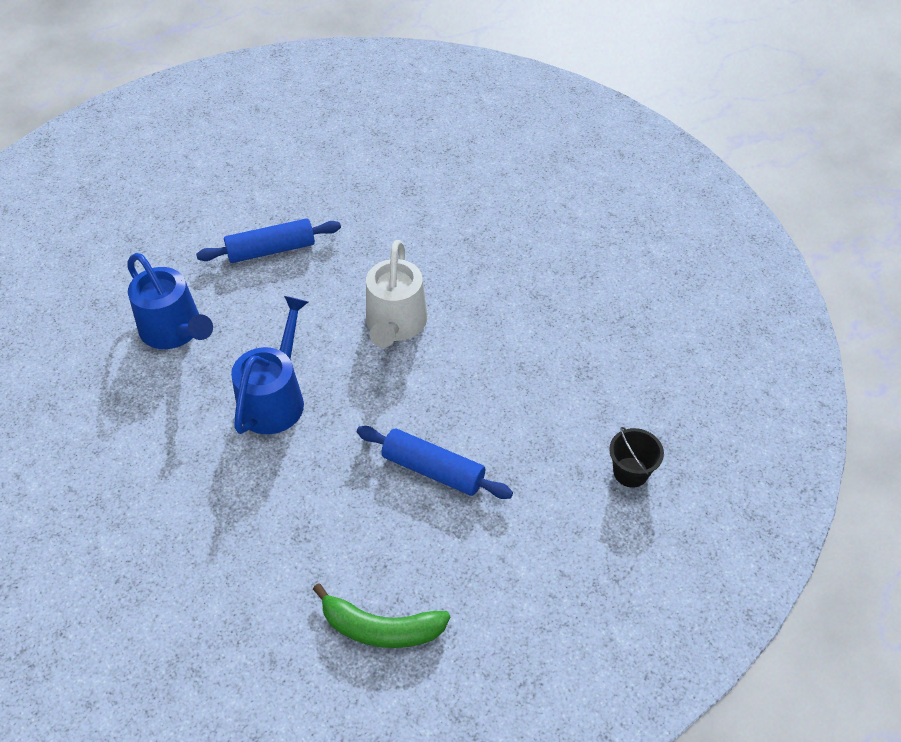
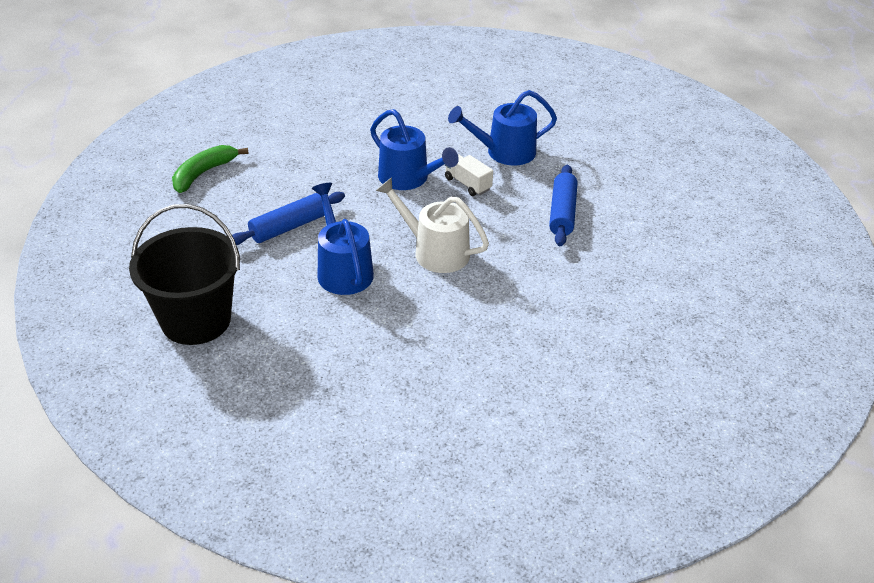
camera: 115 degrees right, 10 degrees down
black bucket [609,427,664,487] -> black bucket [129,204,240,345], size x2.30
none -> blue watering can [312,183,374,295]
none -> white truck [445,154,493,196]

